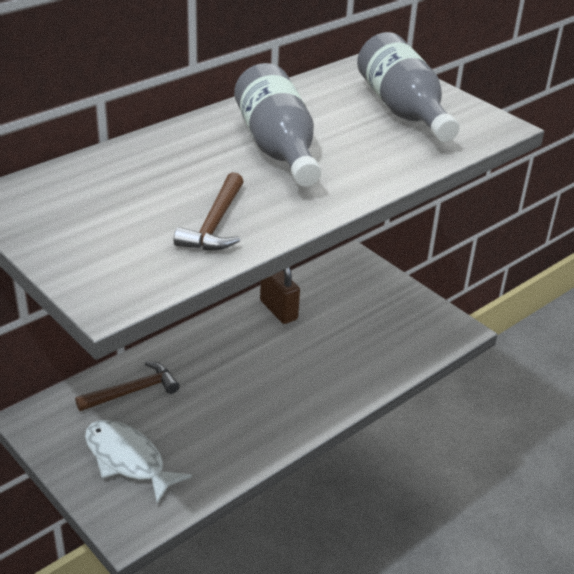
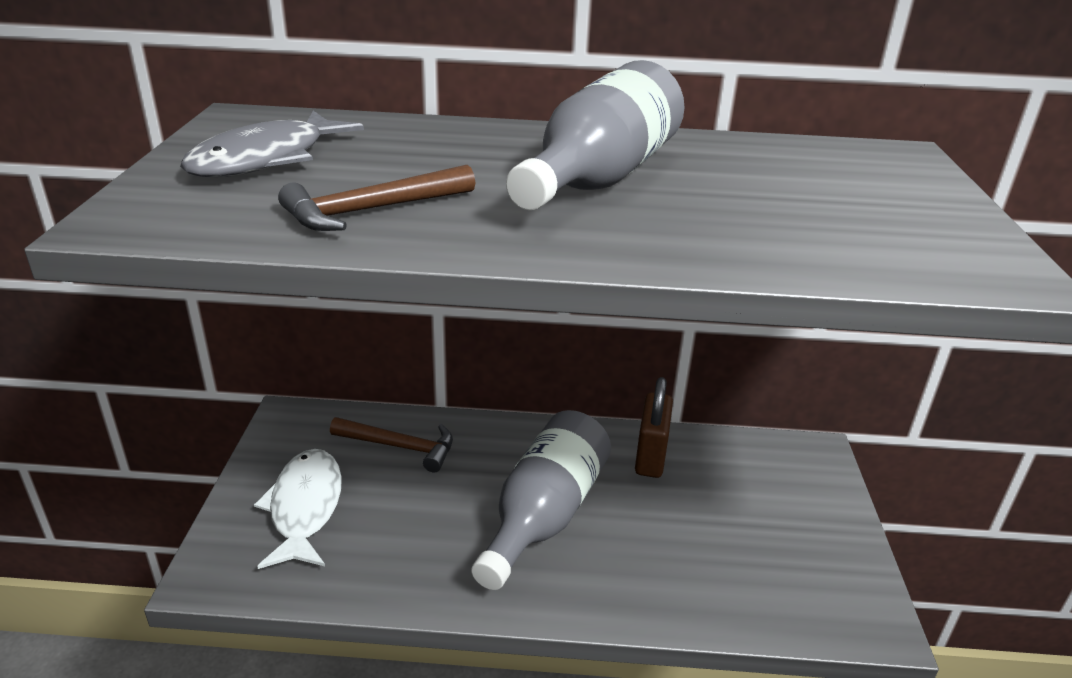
camera: 45 degrees right, 5 degrees down
grey bottle [357,32,459,142] -> grey bottle moved to [471,410,611,590]
none -> grey fish [180,111,364,177]

